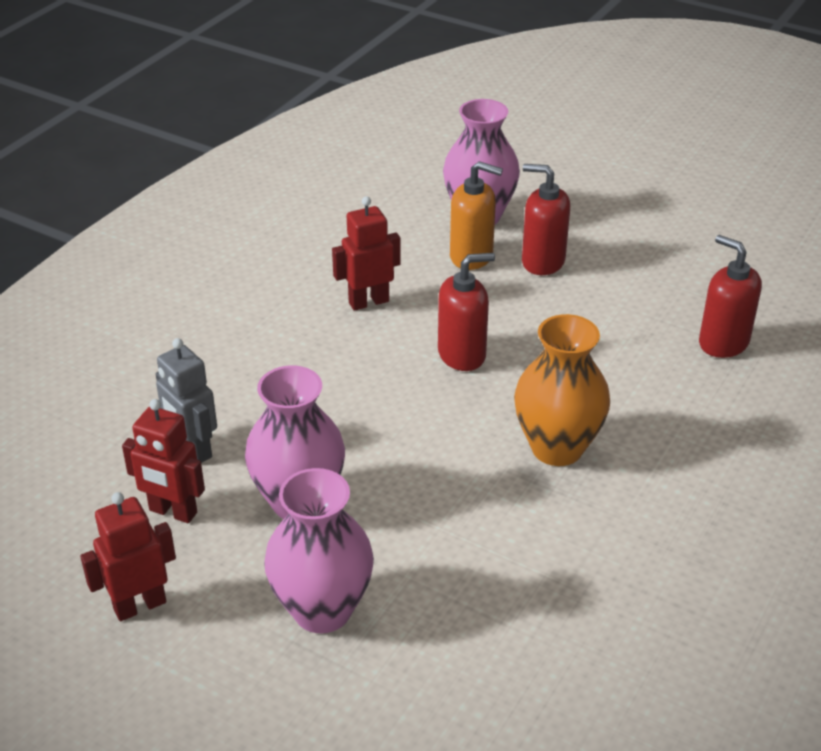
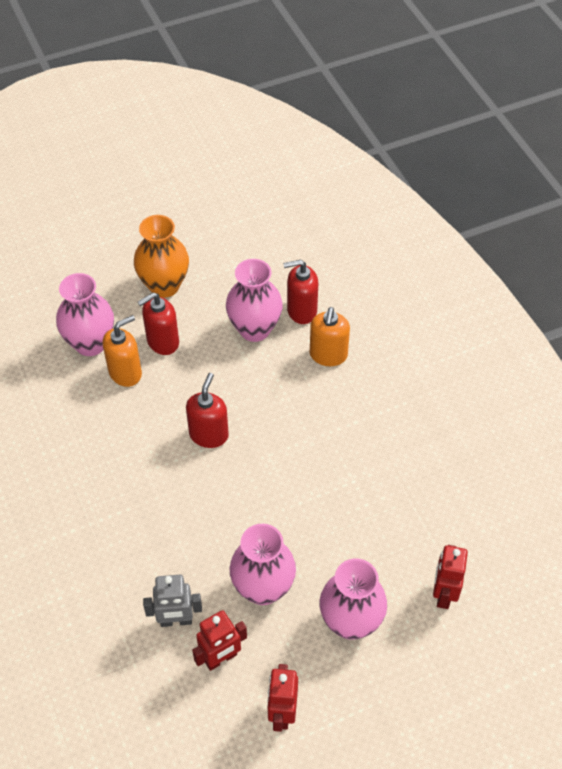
camera: 55 degrees left, 15 degrees up
red robot [332,196,401,311] -> red robot moved to [433,545,468,609]
orange vase [514,314,610,466] -> orange vase moved to [134,215,189,298]
none -> pink vase [226,259,283,342]
none -> orange soap dispenser [310,307,350,366]

